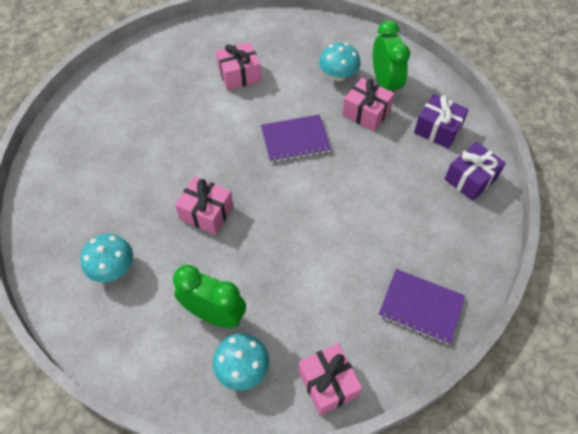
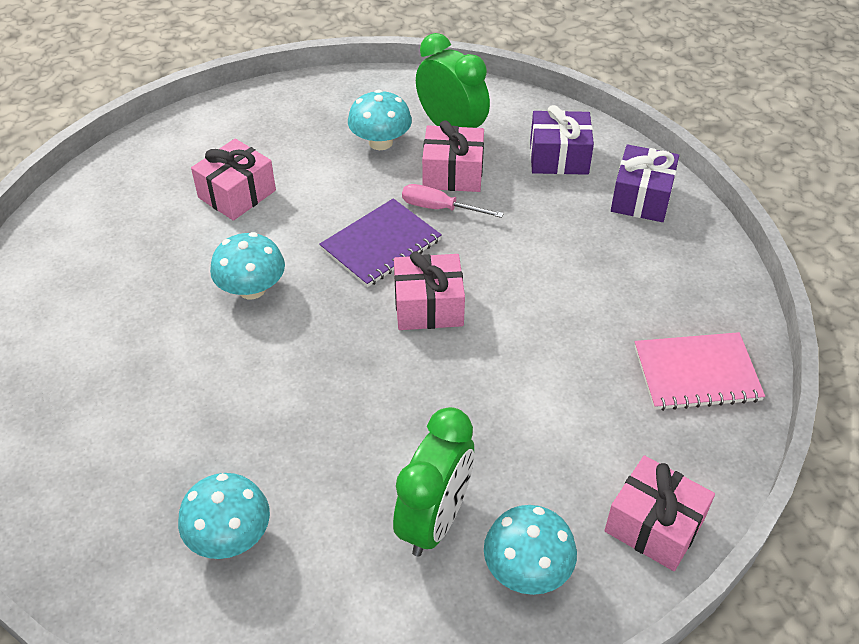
camera: 30 degrees left, 10 degrees down
green clock [173,265,246,329] -> green clock turned 120 degrees clockwise [393,407,474,557]
pink gift [175,176,233,235] -> pink gift moved to [394,251,465,330]
purple notebook [378,269,465,345] -> pink notebook [635,332,765,411]
none -> turquoise mushroom [210,232,285,299]
none -> pink screwdriver [402,184,504,218]

